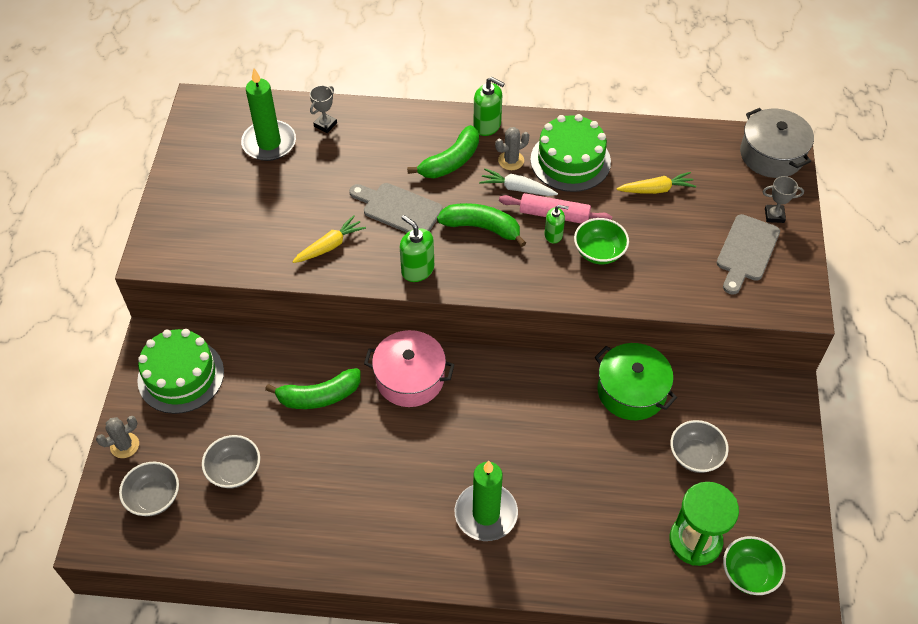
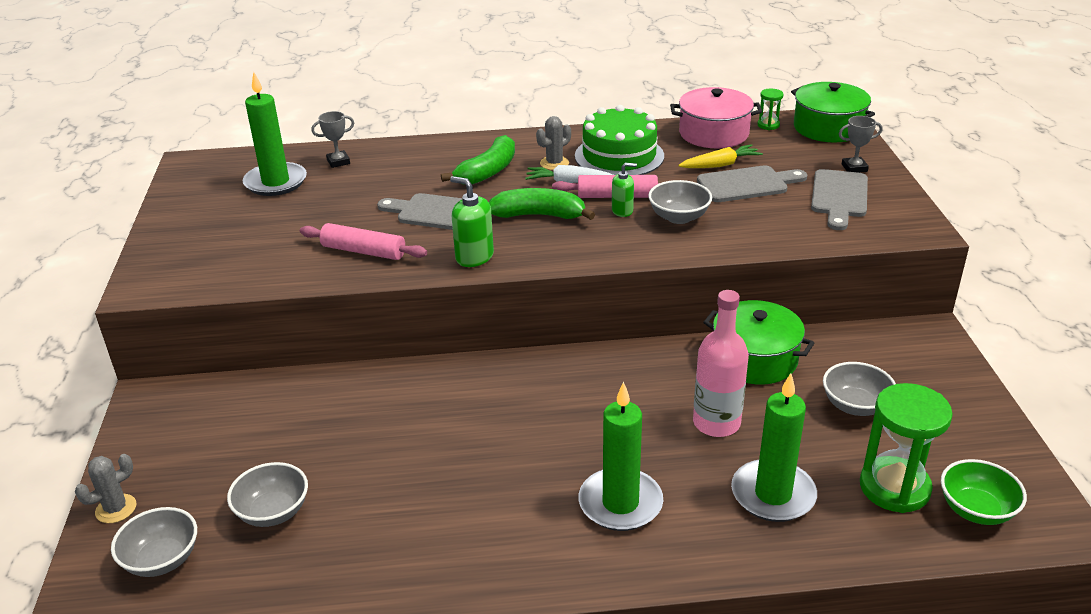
camera: 10 degrees left, 20 degrees down
green cake [137,329,224,414] -> none
green banana [265,368,361,409] -> none
yellow carrot [292,215,366,263] -> pink rolling pin [300,223,427,260]
grey trophy [310,85,337,133] -> grey trophy turned 45 degrees clockwise [311,111,354,168]
pink pot [364,330,455,407] -> pink pot moved to [670,87,762,148]
green soap dispenser [473,77,505,136] -> none
green bowl [574,218,629,264] -> grey bowl [648,180,712,224]
grey pot [740,108,814,178] -> green pot [791,82,875,142]
none -> pink bottle [693,290,749,437]
none -> grey cutting board [697,165,807,202]
none -> green candle [731,373,817,522]
none -> green hourglass [757,89,783,130]

